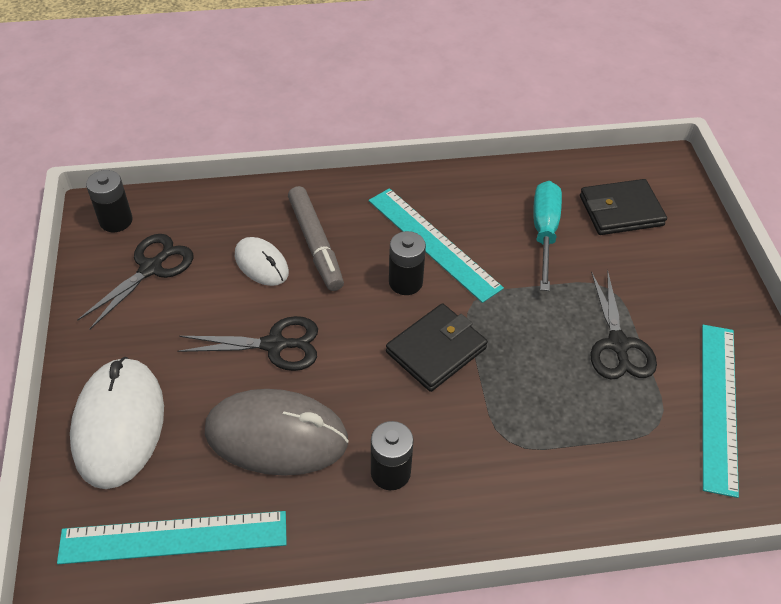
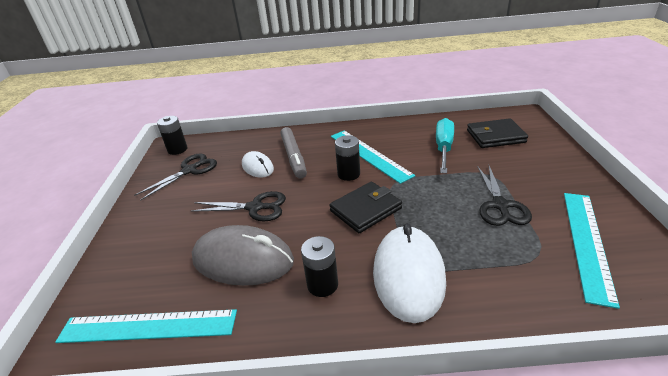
camera: 10 degrees right, 15 degrees down
white mouse [70,357,164,489] -> white mouse moved to [373,223,446,323]

